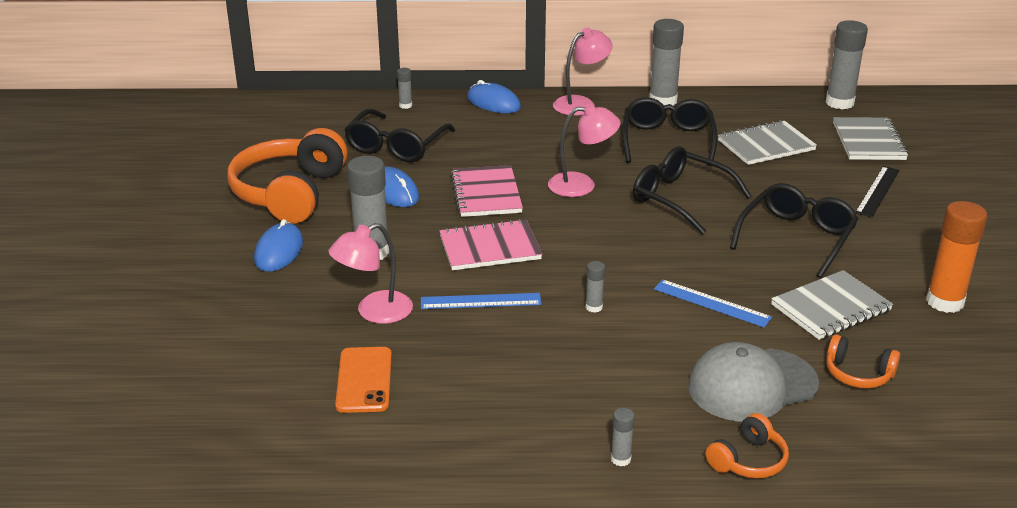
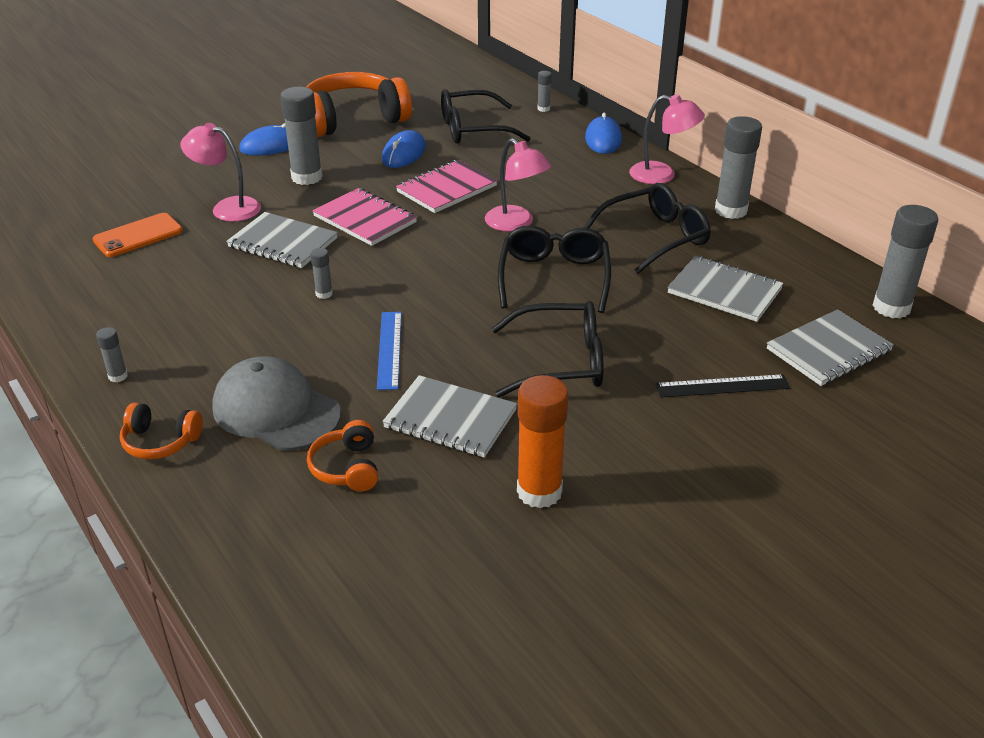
camera: 55 degrees right, 5 degrees up
blue ruler [421,293,541,309] -> grey notebook [226,212,338,268]

